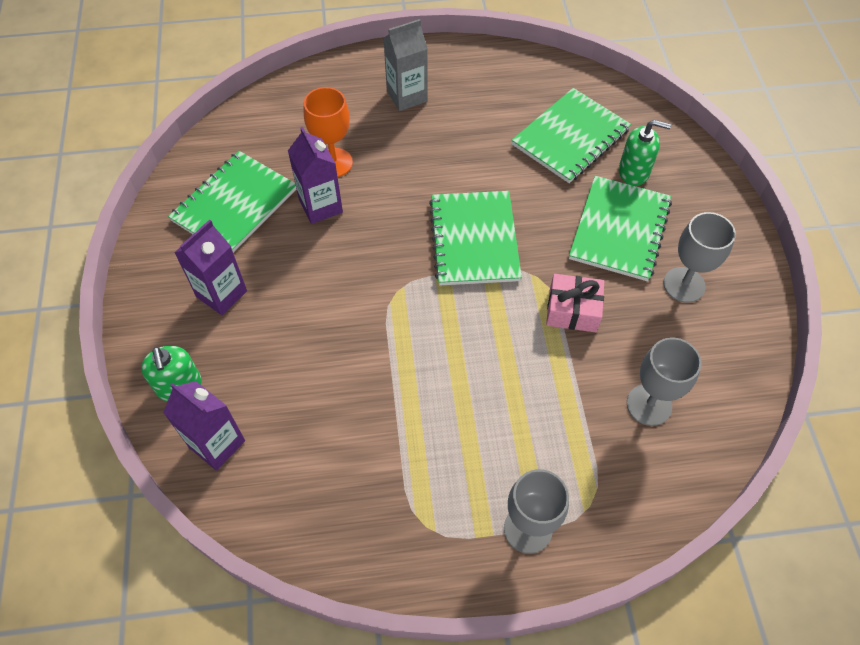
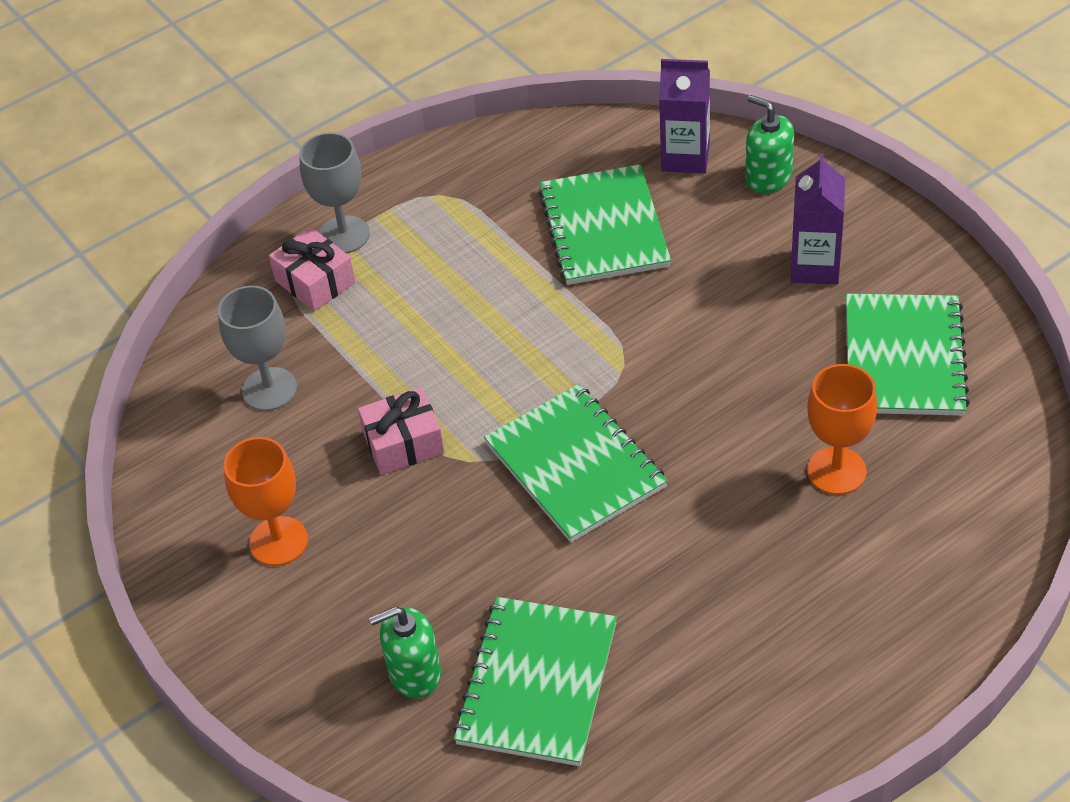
camera: 155 degrees right, 10 degrees down
purple carton [288,127,343,224] -> none
grey carton [383,19,428,111] -> none
green notebook [569,176,672,281] -> green notebook moved to [538,164,671,285]
grey goblet [663,212,736,303] -> orange goblet [224,437,308,566]
none -> pink gift [269,227,355,311]

